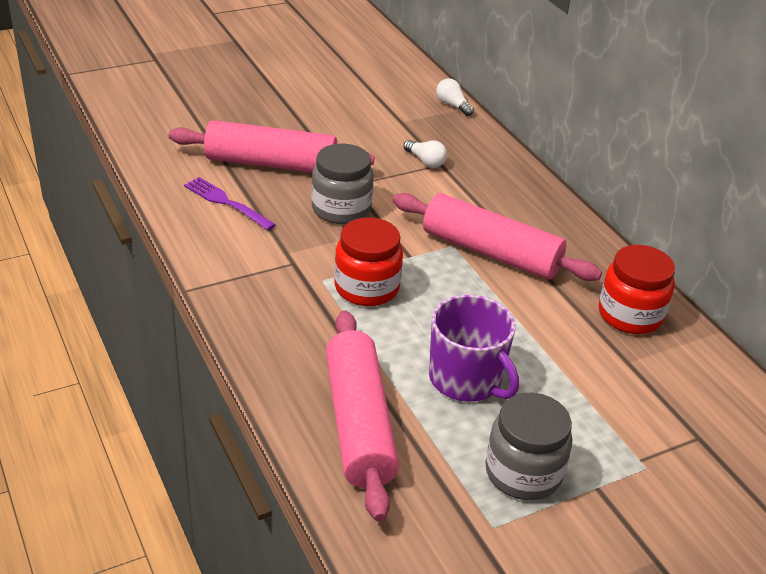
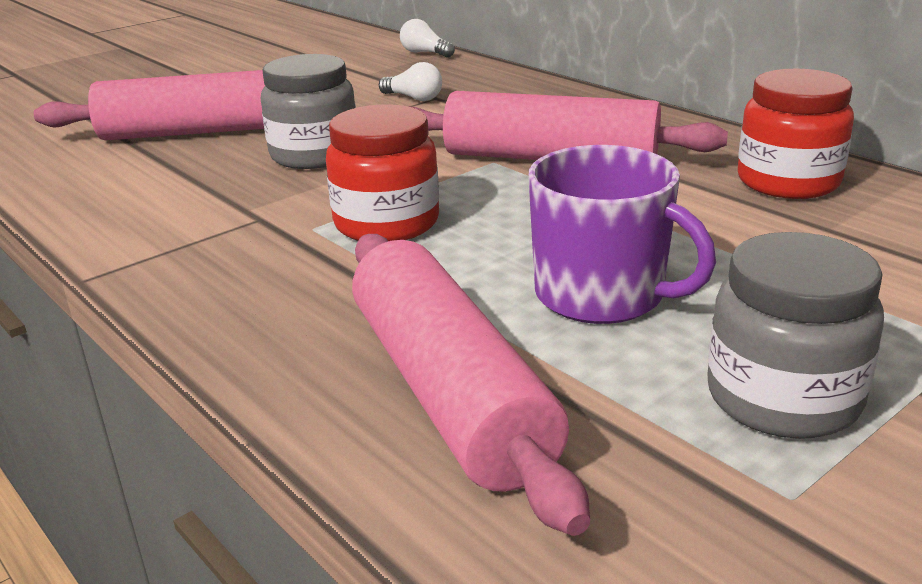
camera: 10 degrees left, 10 degrees down
purple fork [184,177,276,231] -> none

